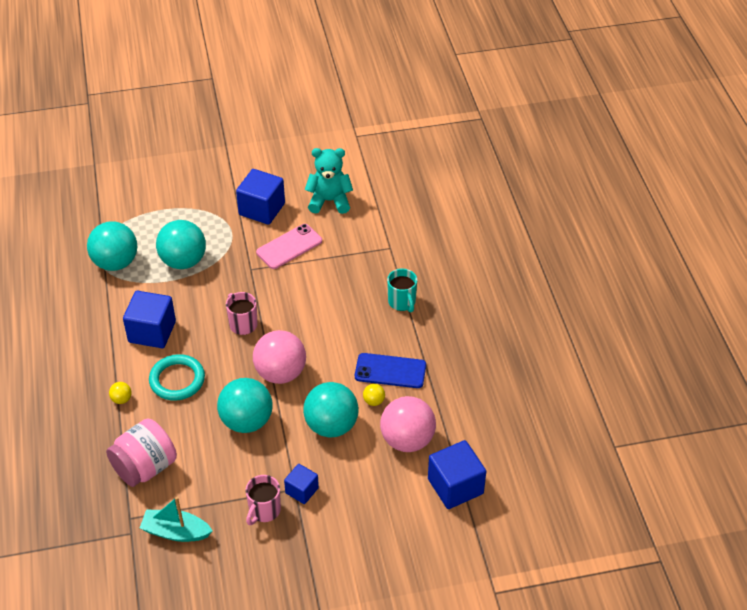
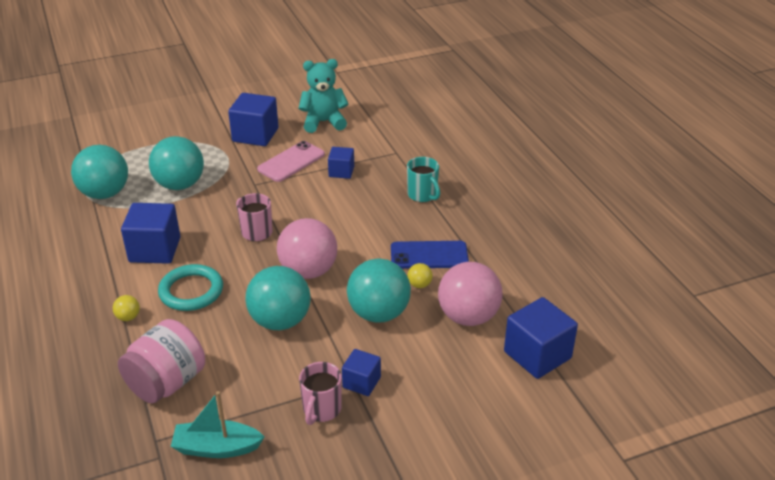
camera: 10 degrees left, 10 degrees down
none -> blue cube [328,147,354,179]

